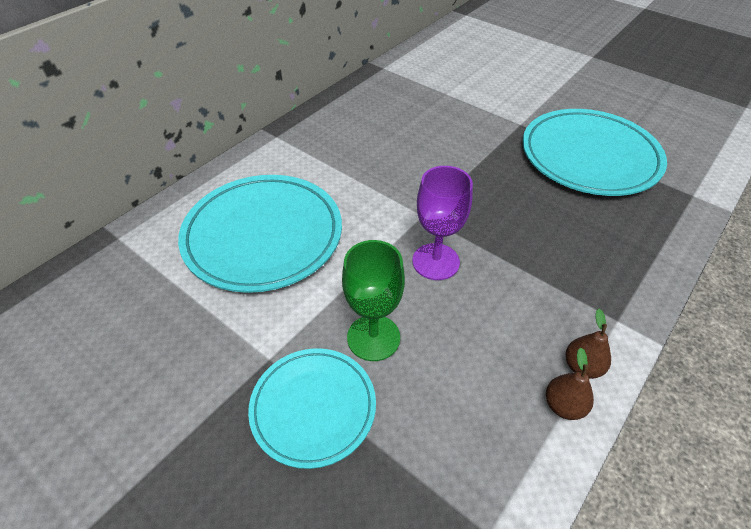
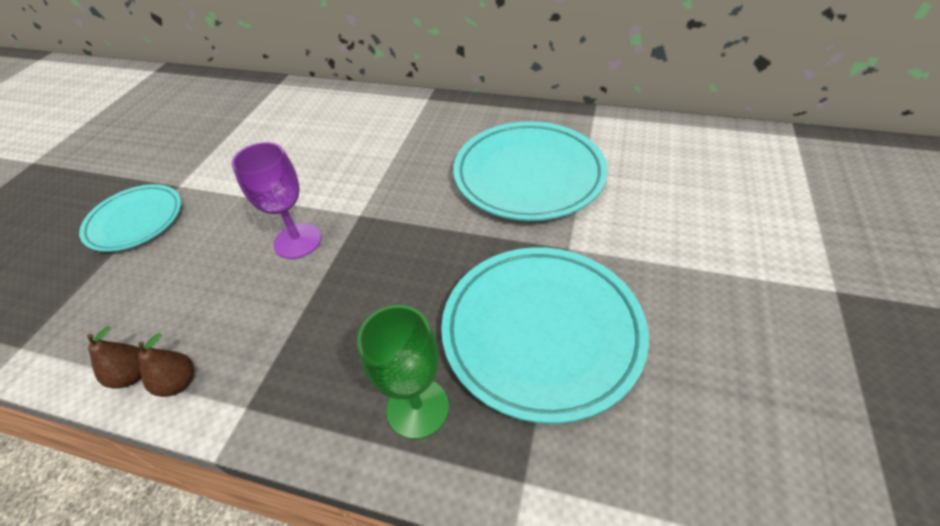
camera: 70 degrees right, 0 degrees up
turquoise plate [178,175,342,293] -> turquoise plate moved to [453,121,608,221]
green goblet [342,240,405,361] -> green goblet moved to [357,305,449,439]

